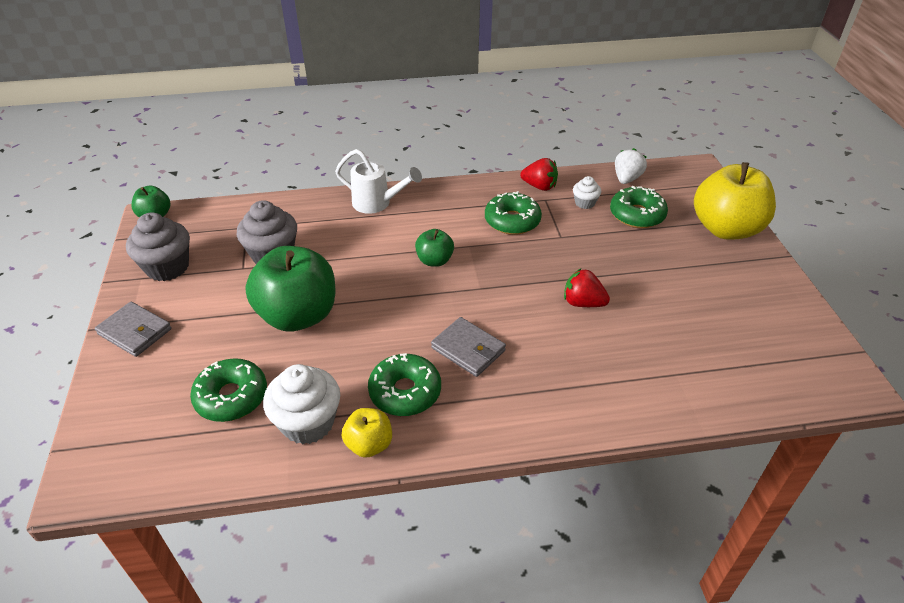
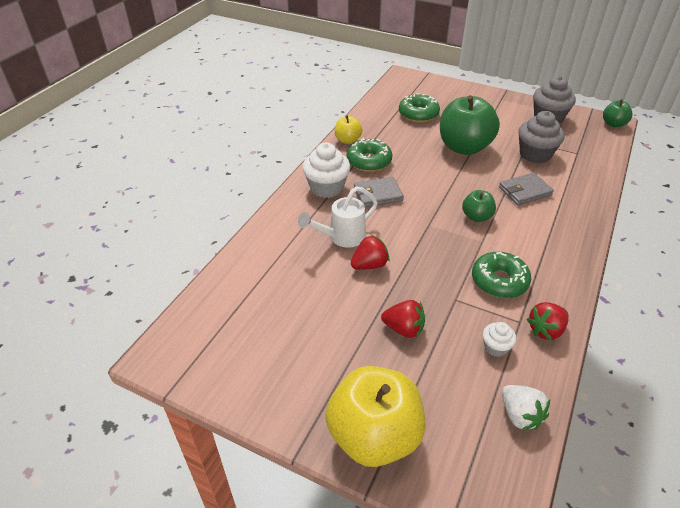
camera: 125 degrees right, 0 degrees up
grey wallet [95,302,172,357] -> grey wallet moved to [499,173,554,206]
white cupcake [263,364,340,444] -> white cupcake moved to [302,143,350,198]
white watering can [335,149,422,214] -> white watering can moved to [298,186,378,248]
green donut [610,186,668,228] -> none
none -> red strawberry [381,300,425,338]

